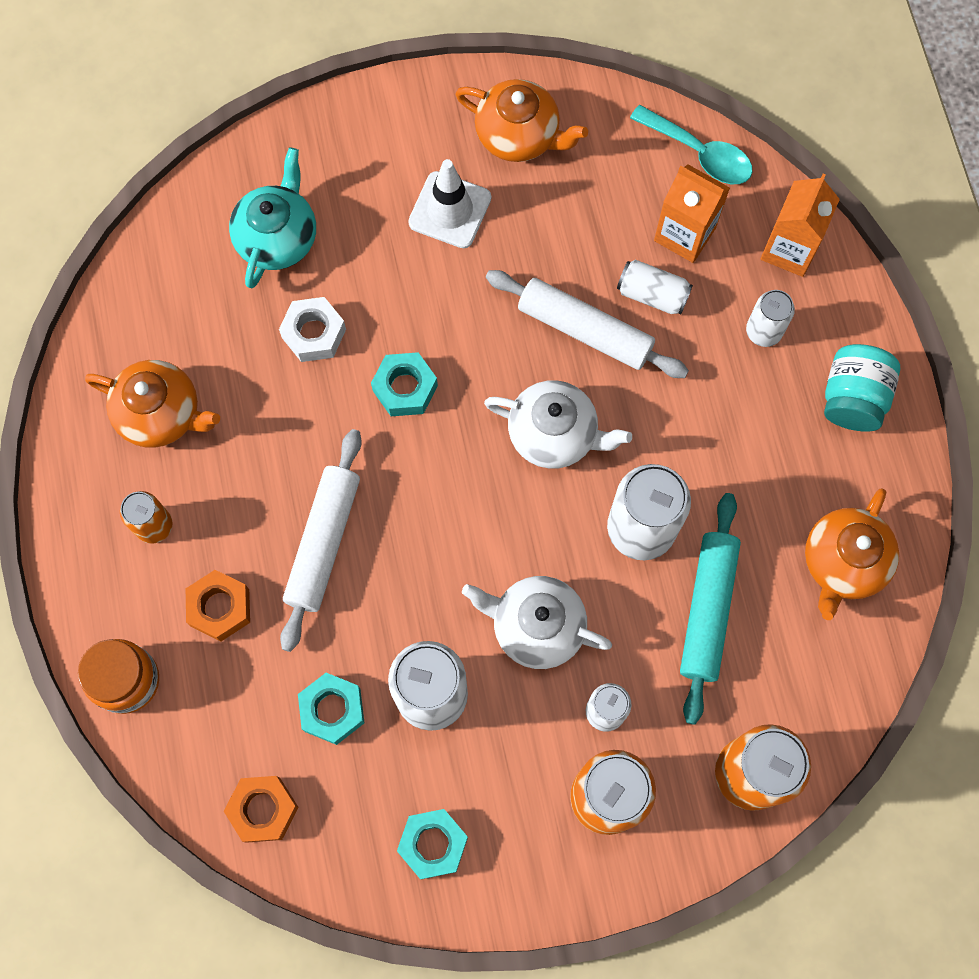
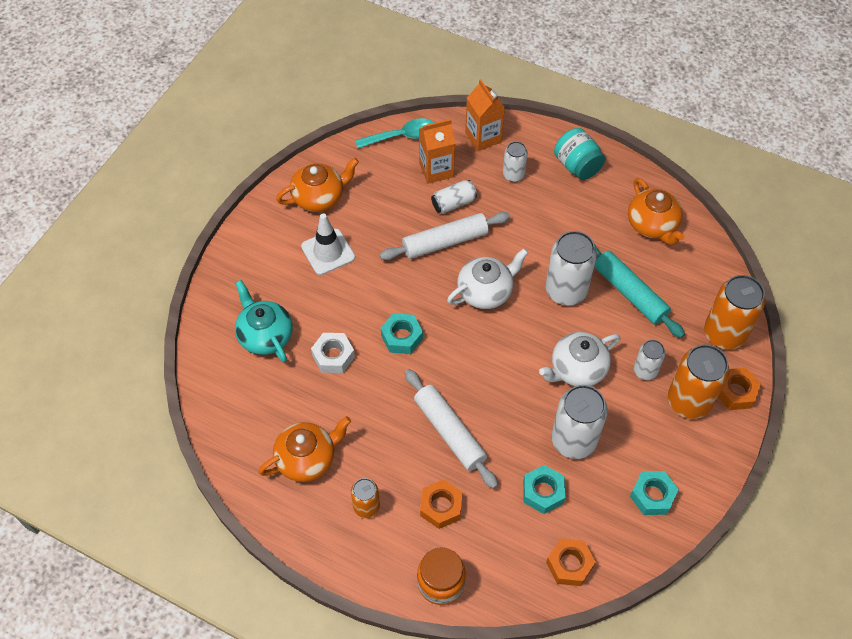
camera: 50 degrees left, 15 degrees down
none -> orange nut [718,368,761,410]

